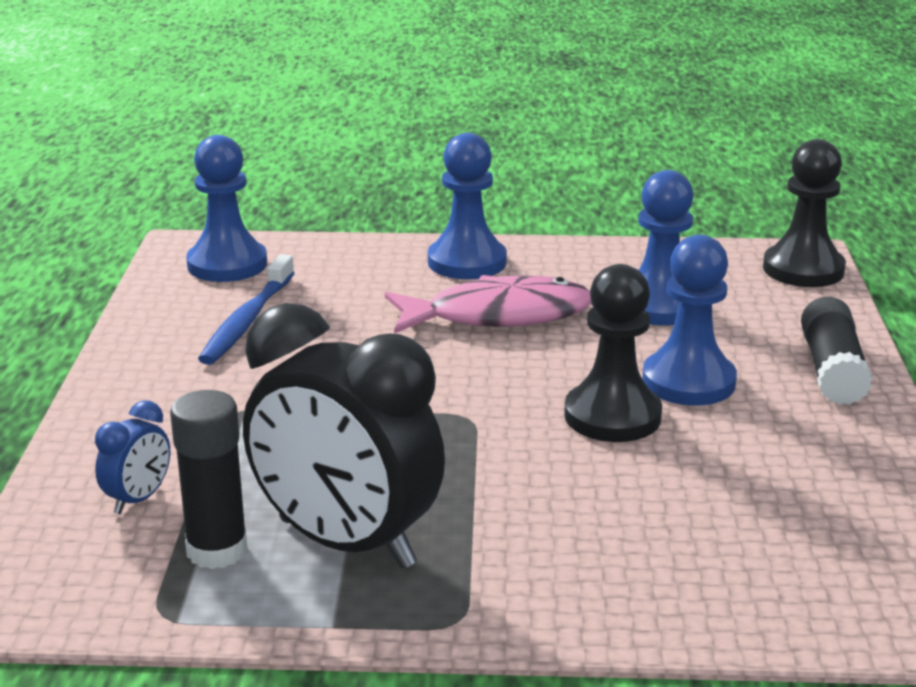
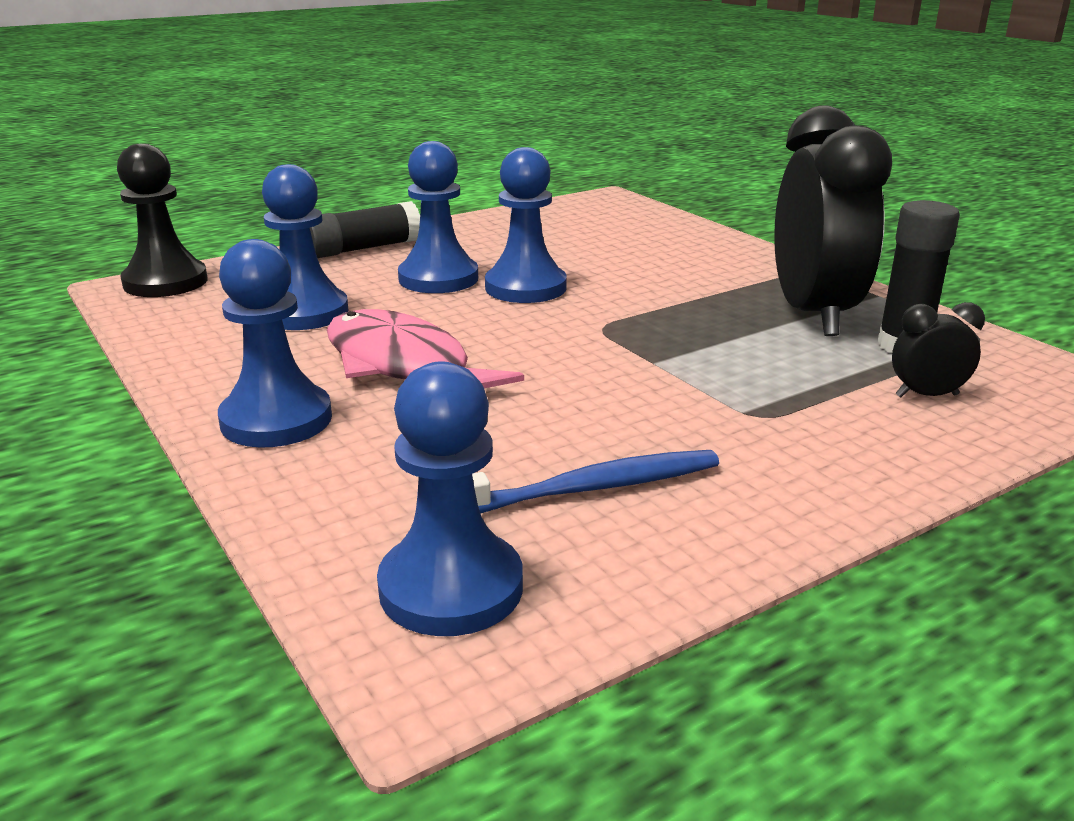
camera: 125 degrees left, 0 degrees up
blue clock [95,400,170,514] -> black clock [892,302,985,397]
black pawn [564,264,662,442] -> blue pawn [485,147,567,303]

